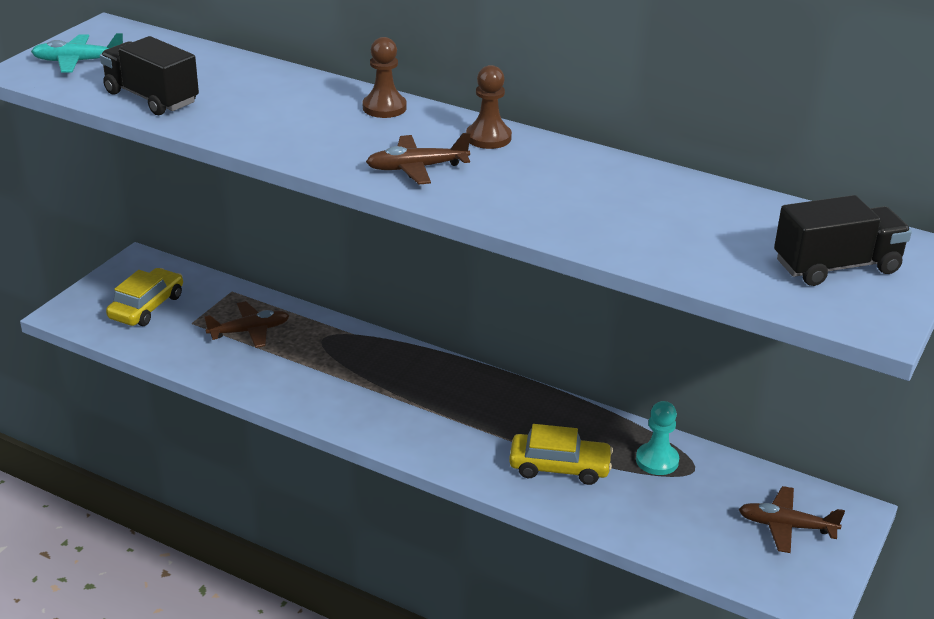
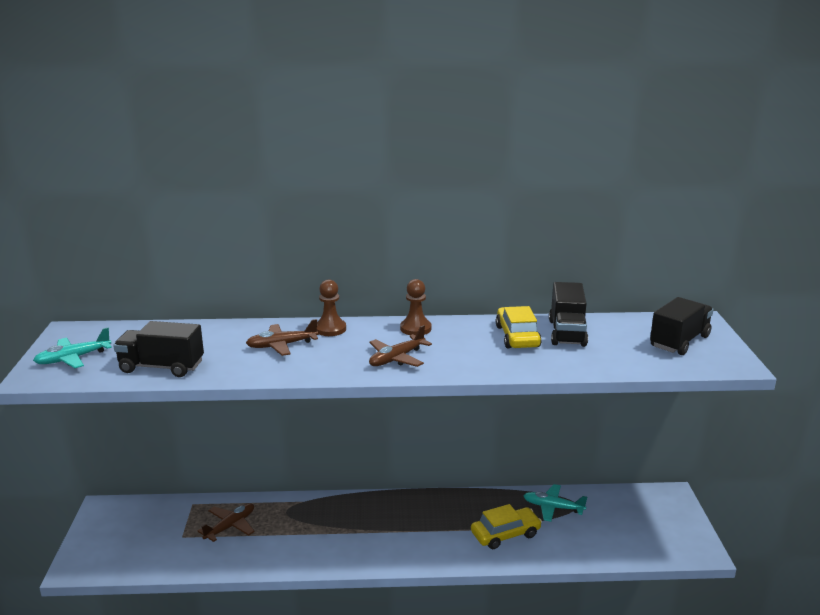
camera: 30 degrees left, 10 degrees down
yellow car [106,268,183,326] -> yellow car moved to [496,306,542,348]
turquoise pawn [636,401,679,475] -> turquoise plane [524,484,587,522]
brown plane [739,486,845,553] -> brown plane moved to [246,319,318,356]
none -> black truck [549,282,588,347]

